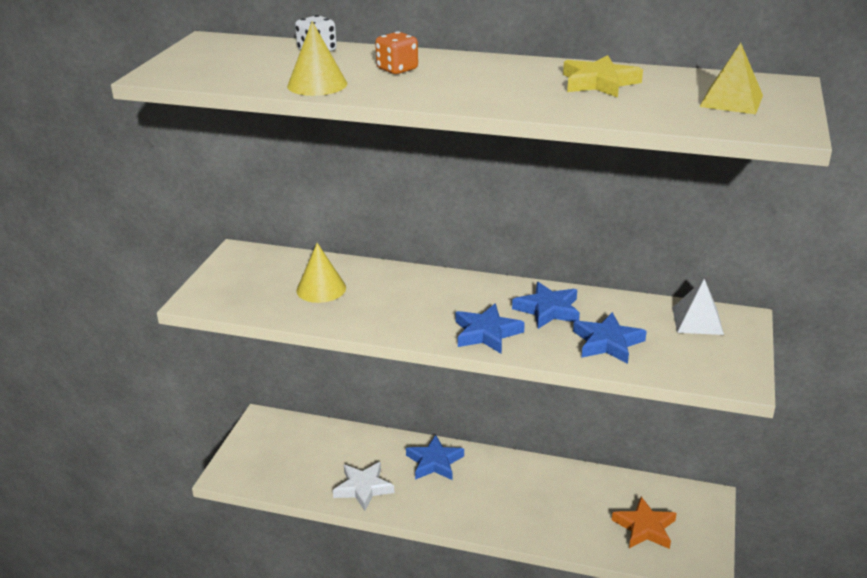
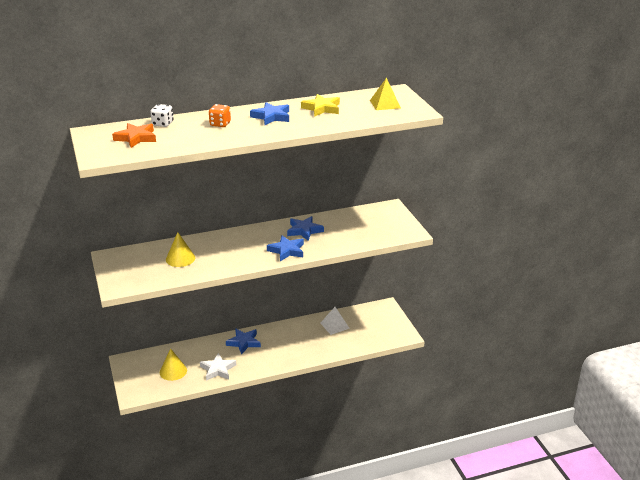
camera: 35 degrees left, 0 degrees up
yellow cone [287,21,347,96] -> yellow cone moved to [160,348,187,381]
blue star [573,312,647,364] -> blue star moved to [250,102,289,125]
orange star [612,497,677,549] -> orange star moved to [112,123,156,148]
white pyramid [673,279,724,335] -> white pyramid moved to [321,307,350,335]

